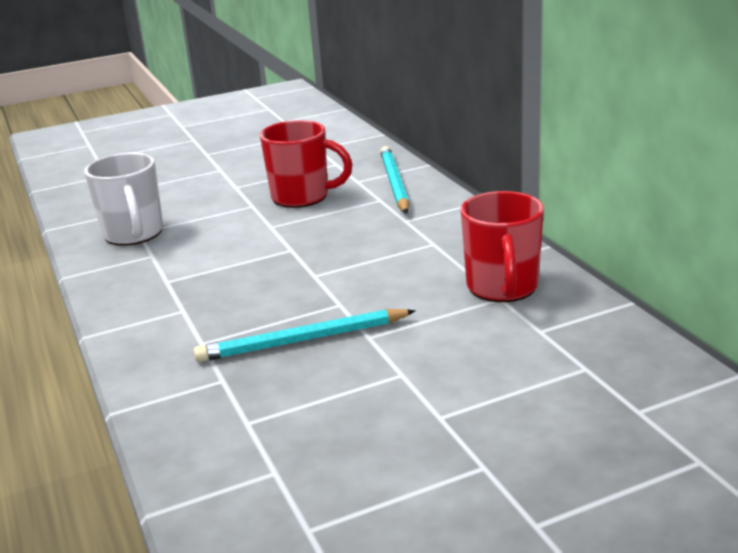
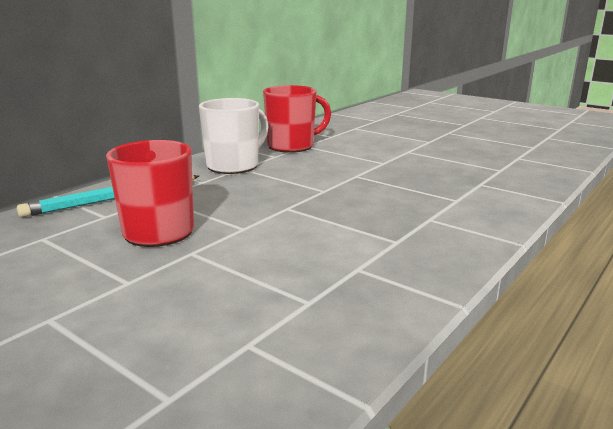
camera: 120 degrees left, 5 degrees down
white mug [84,153,163,246] -> white mug moved to [199,98,268,174]
turquoise pencil [193,309,416,362] -> none

